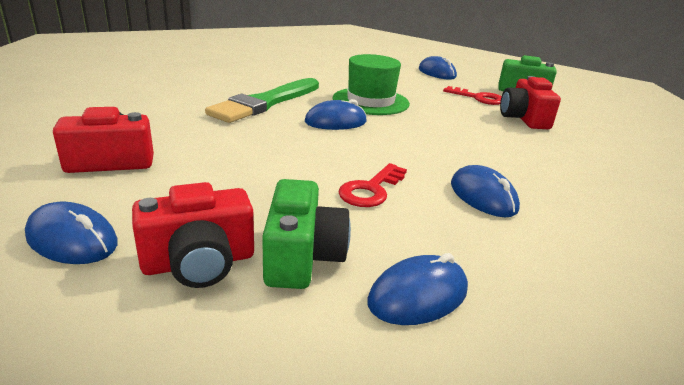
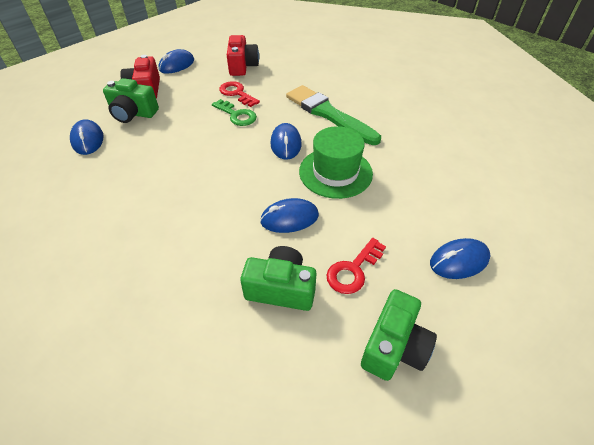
camera: 105 degrees right, 20 degrees up
red key [338,163,407,207] -> red key moved to [219,81,260,107]
blue mouse [451,165,520,217] -> blue mouse moved to [260,198,319,233]
red camera [500,76,561,129] -> green camera [240,246,317,311]
none -> green key [212,99,257,126]

